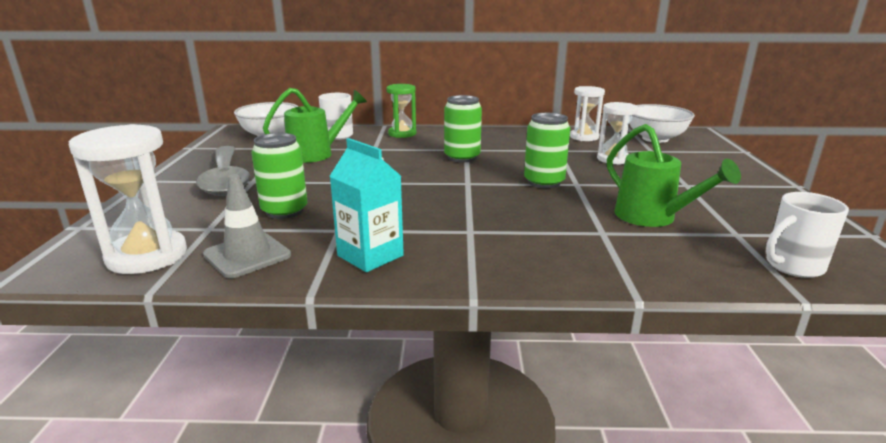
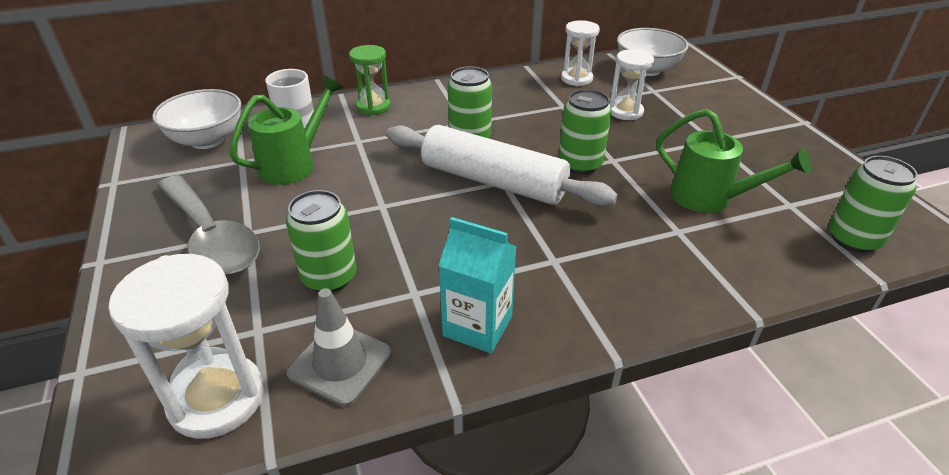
camera: 20 degrees left, 15 degrees up
white mug [766,192,849,278] -> green can [829,156,918,253]
none -> white rolling pin [386,125,618,207]

